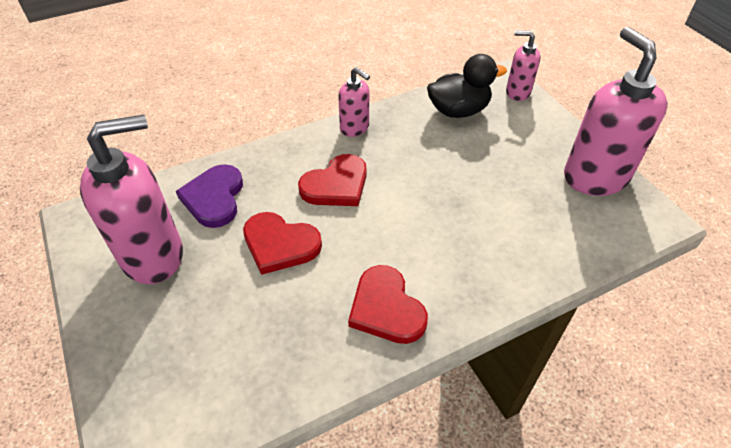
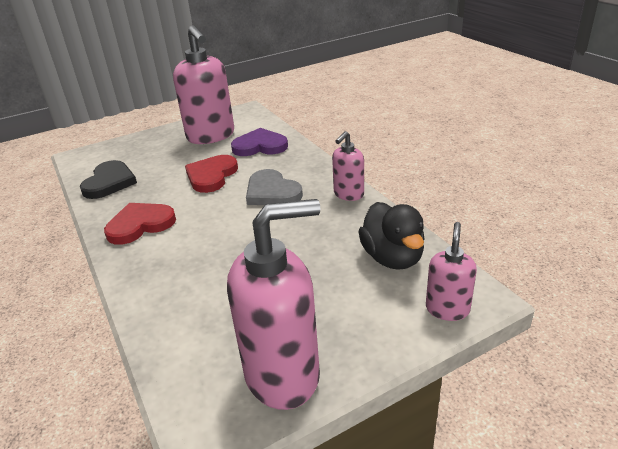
camera: 90 degrees right, 15 degrees down
red heart [298,154,367,206] -> grey heart [246,169,303,205]
none -> black heart [80,160,137,199]

